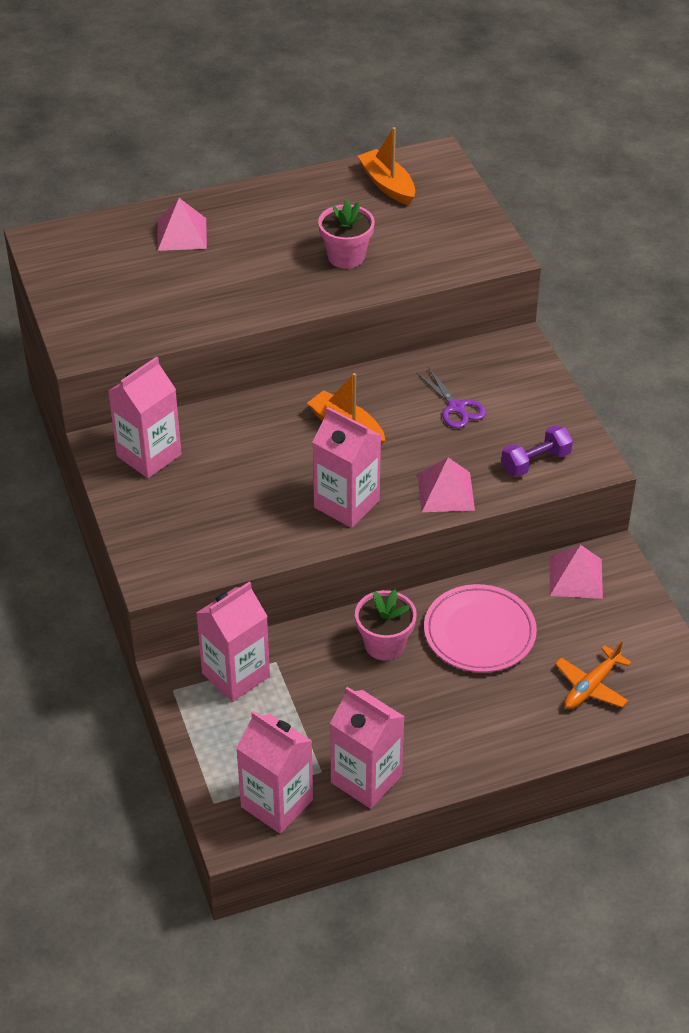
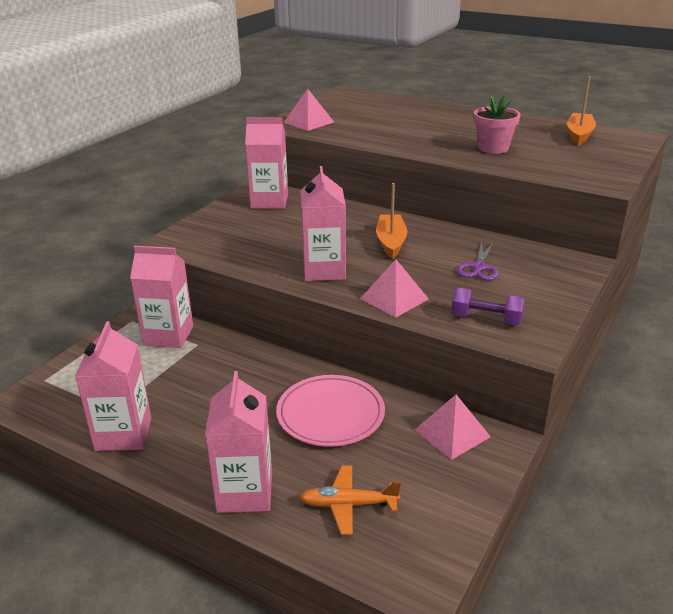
camera: 50 degrees right, 15 degrees down
pink pyramid [157,198,207,251] -> pink pyramid moved to [283,89,334,131]
pink carton [236,711,313,834] -> pink carton moved to [205,371,272,513]
pink flower pot [355,589,417,661] -> none

